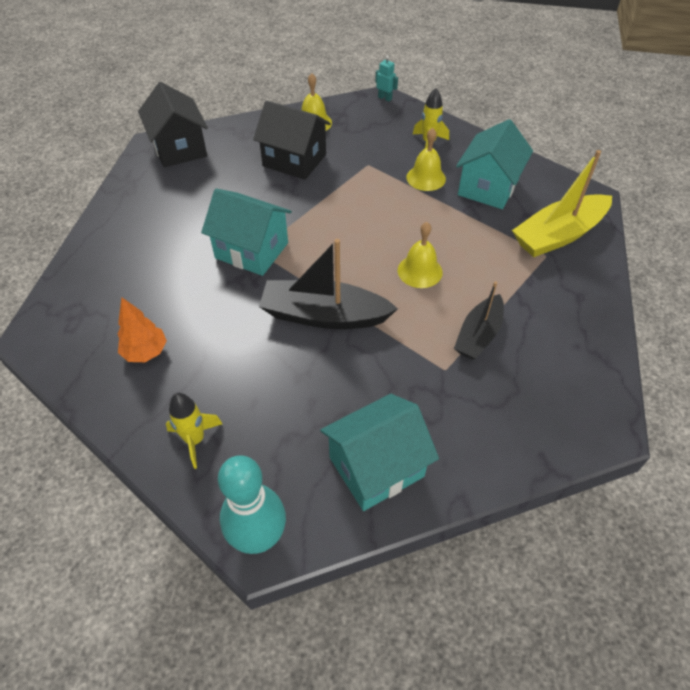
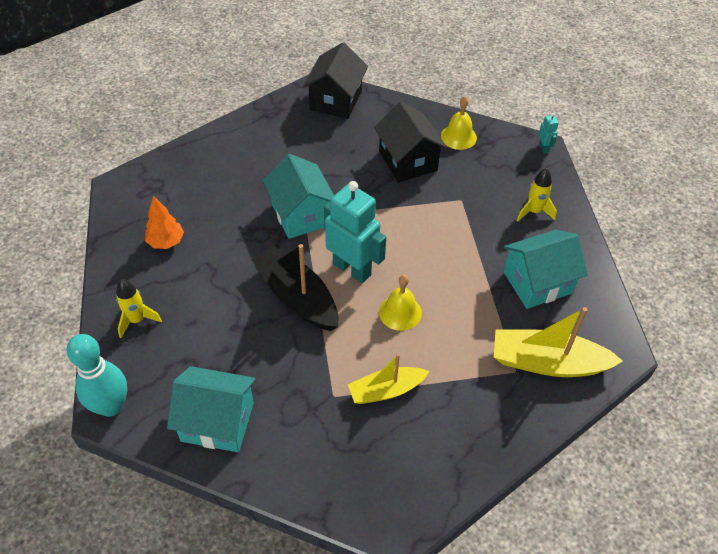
camera: 40 degrees right, 0 degrees up
yellow bell [406,128,446,191] -> none
black boat [454,281,504,360] -> yellow boat [348,354,430,404]
none -> turquoise robot [324,181,386,283]

